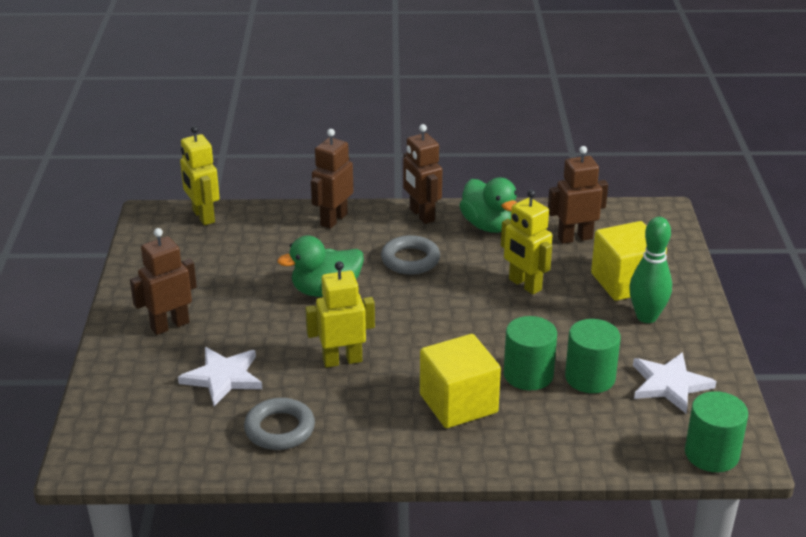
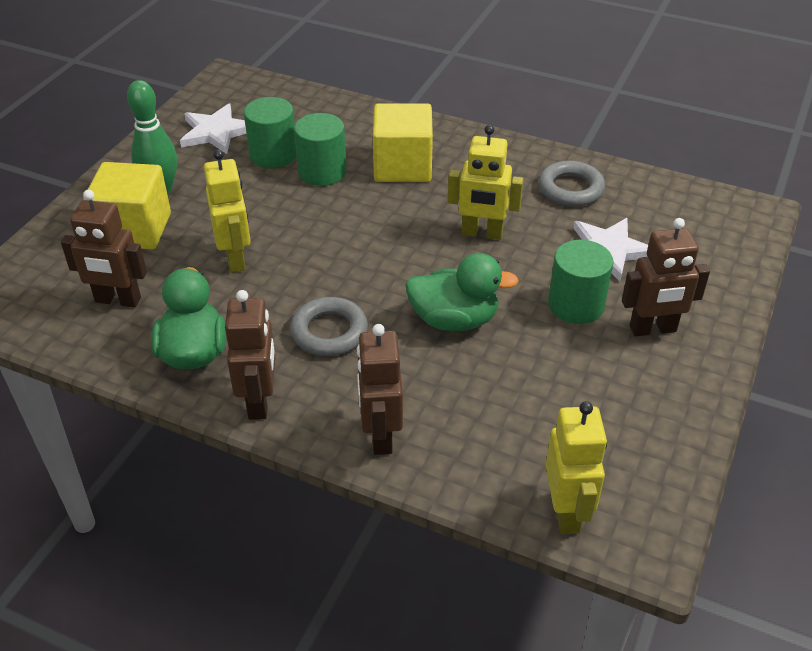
camera: 155 degrees left, 10 degrees up
brown robot [311,129,354,229] -> brown robot turned 120 degrees clockwise [357,324,403,455]
green cylinder [685,391,748,472] -> green cylinder moved to [548,240,614,324]

